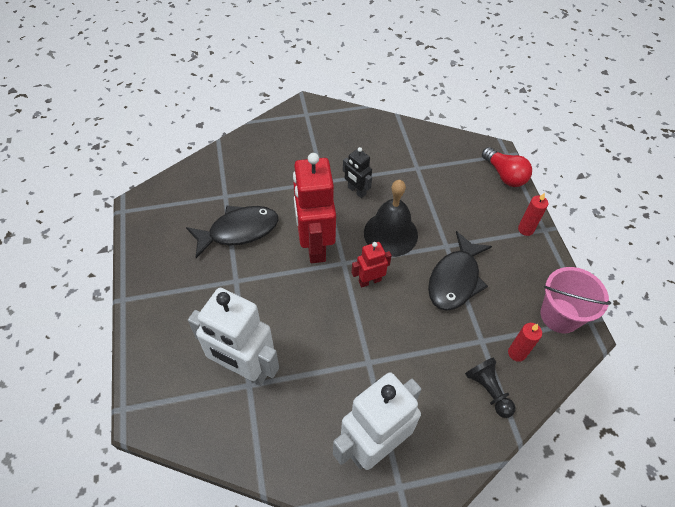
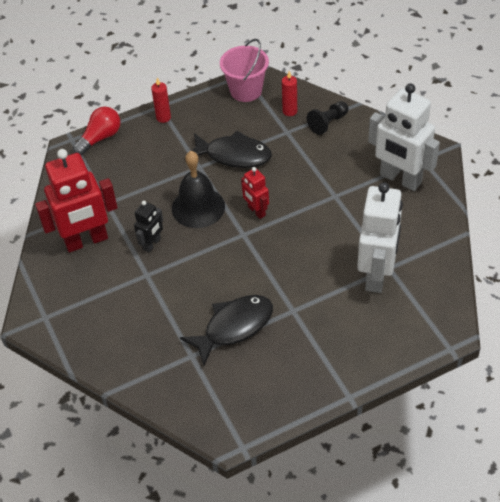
camera: 100 degrees left, 5 degrees down
black fish [186,206,279,258] -> black fish turned 90 degrees clockwise [180,295,273,365]
red robot [293,153,336,263] -> red robot moved to [35,149,118,253]

